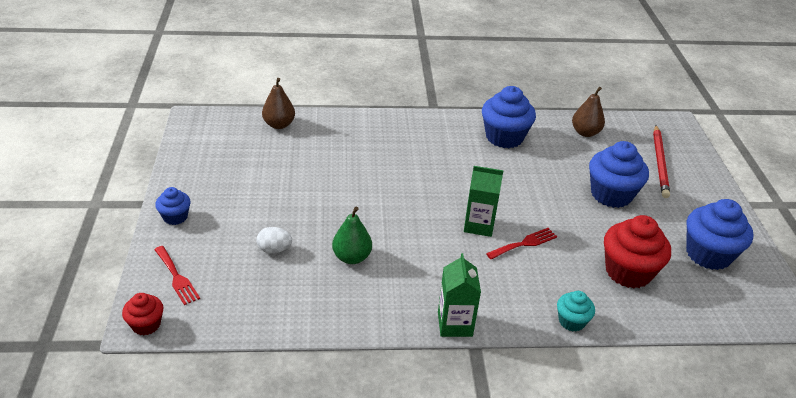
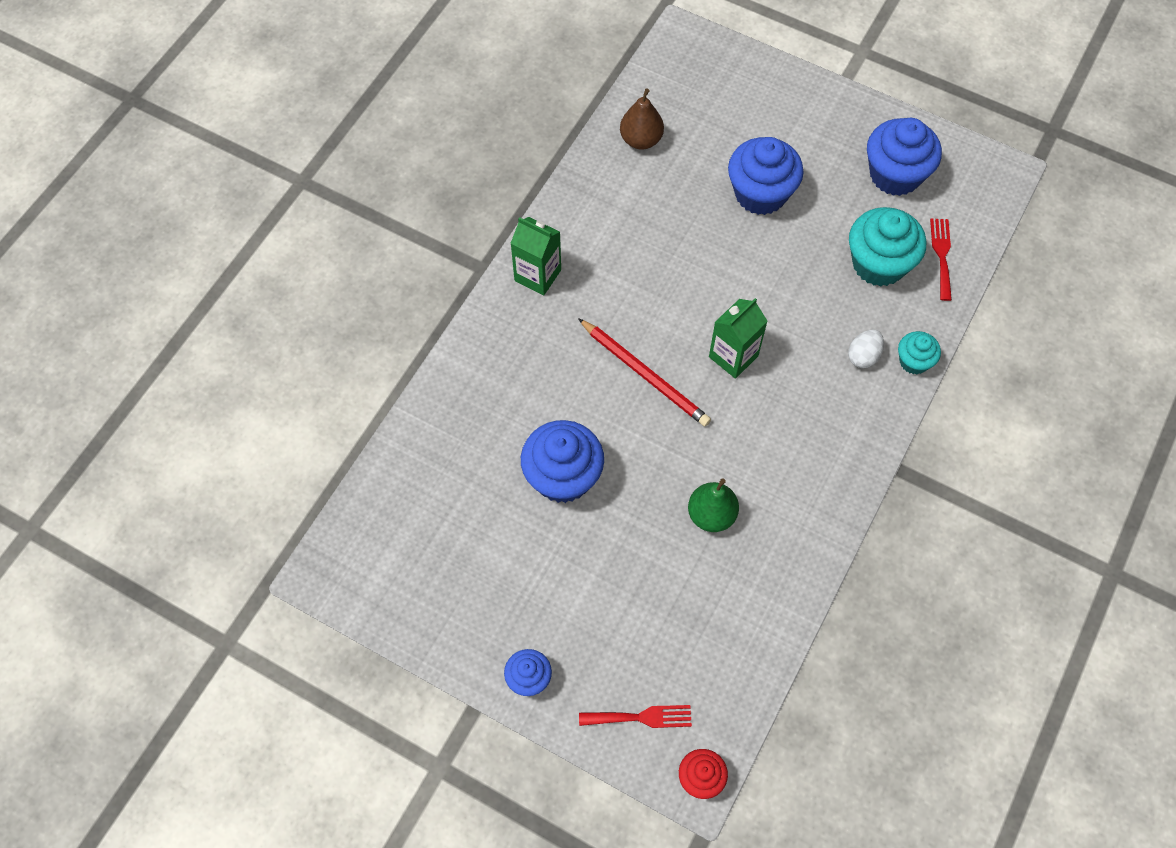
camera: 55 degrees left, 25 degrees up
white egg [256,227,292,253] -> white egg moved to [848,330,884,368]
brown pear [262,78,295,129] -> none
green carton [438,253,481,337] -> green carton moved to [511,217,561,295]
blue cupcake [482,86,536,148] -> blue cupcake moved to [521,420,604,503]
red fork [486,228,557,259] -> red fork moved to [930,219,952,301]
red cupcake [604,215,671,288] -> turquoise cupcake [849,207,926,287]
red pencil [653,125,670,198] -> red pencil moved to [578,318,711,426]

